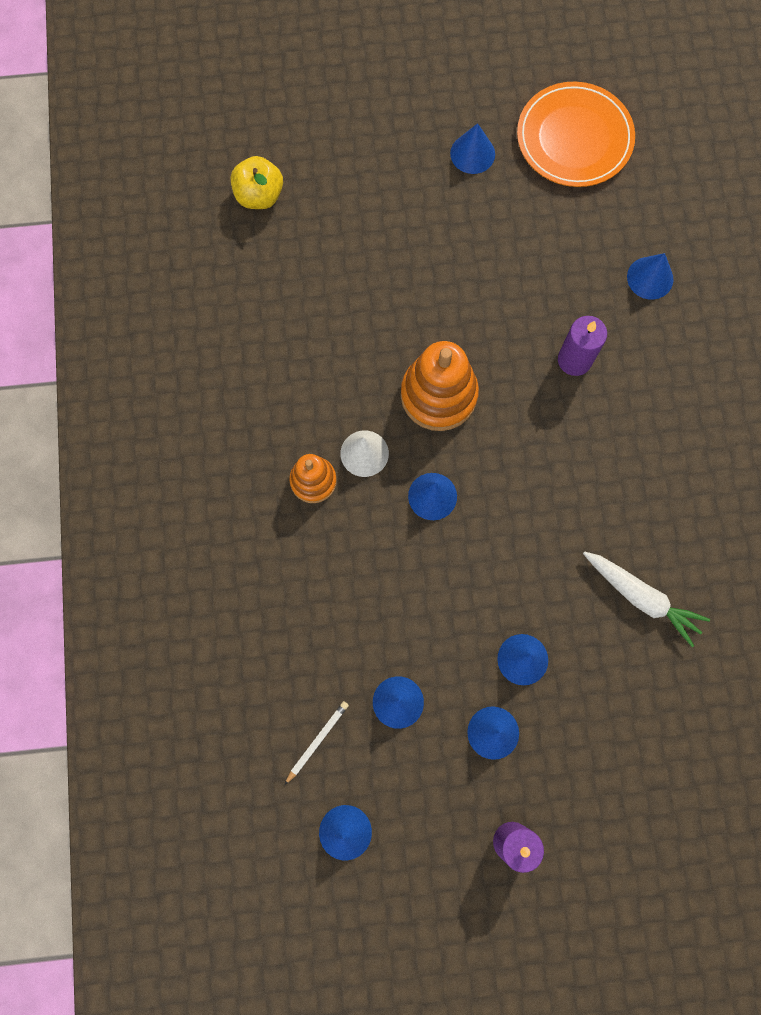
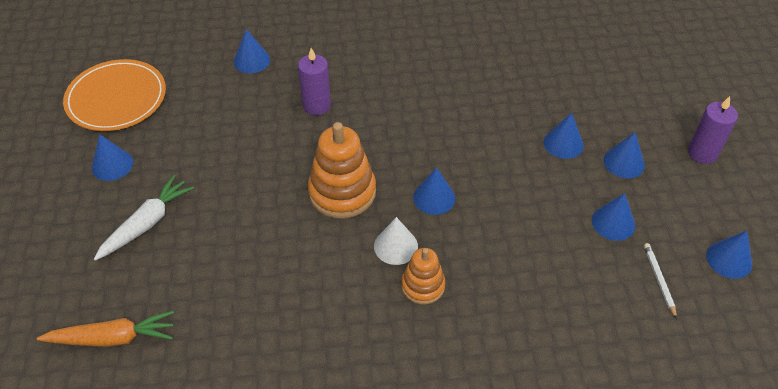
camera: 90 degrees left, 25 degrees down
yellow apple [231,156,283,209] -> orange carrot [37,311,174,347]
white pencil [285,701,349,785] -> white pencil turned 45 degrees clockwise [644,243,677,319]
white carrot [583,551,710,647] -> white carrot moved to [94,175,194,261]

